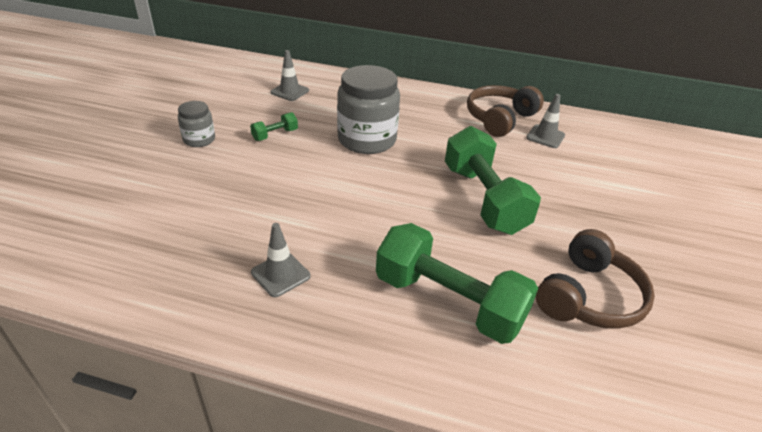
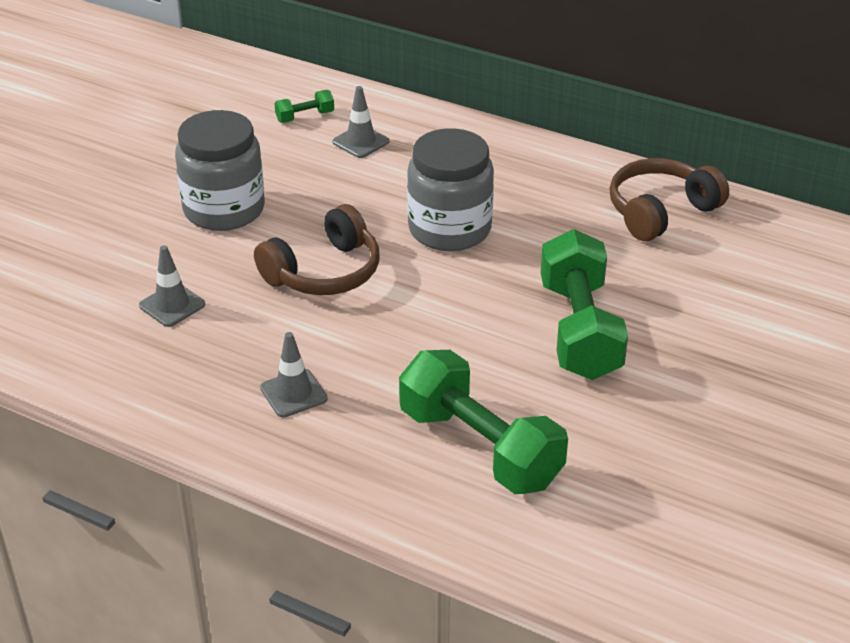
camera: 15 degrees right, 0 degrees up
grey jar [178,101,215,147] -> grey jar [175,110,265,231], size x1.93
green dumbbell [250,112,298,141] -> green dumbbell moved to [274,90,334,123]
grey traffic cone [526,94,565,148] -> grey traffic cone moved to [139,245,205,327]
brown headphones [536,229,655,329] -> brown headphones moved to [254,204,380,295]

